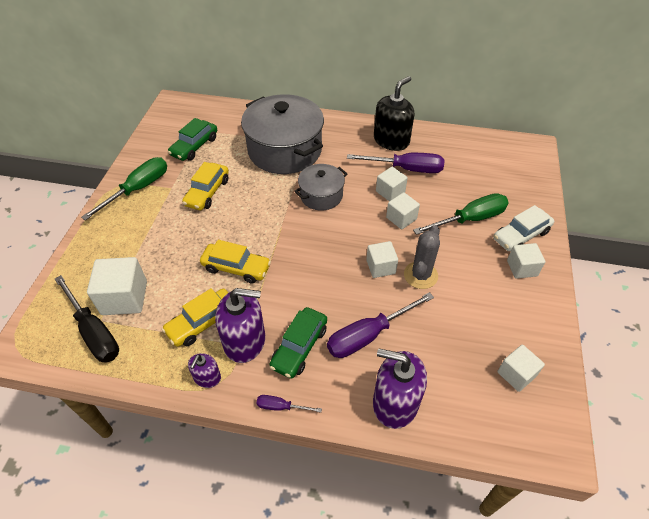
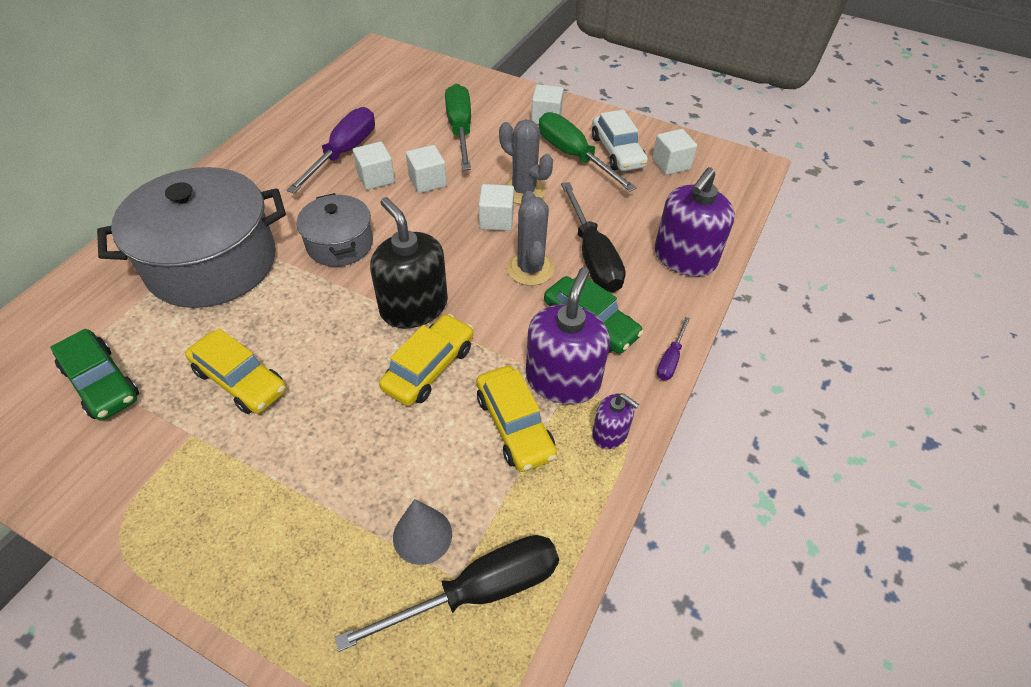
camera: 75 degrees left, 0 degrees up
green screwdriver [81,157,167,221] -> green screwdriver moved to [539,112,637,192]
white cube [87,257,147,315] -> grey cone [393,499,452,565]
purple screwdriver [327,292,434,358] -> black screwdriver [561,182,626,293]
black soap dispenser [374,76,414,151] -> black soap dispenser moved to [370,197,448,329]
white car [493,205,554,251] -> white car moved to [592,110,648,171]
none -> grey cactus [507,191,554,286]

